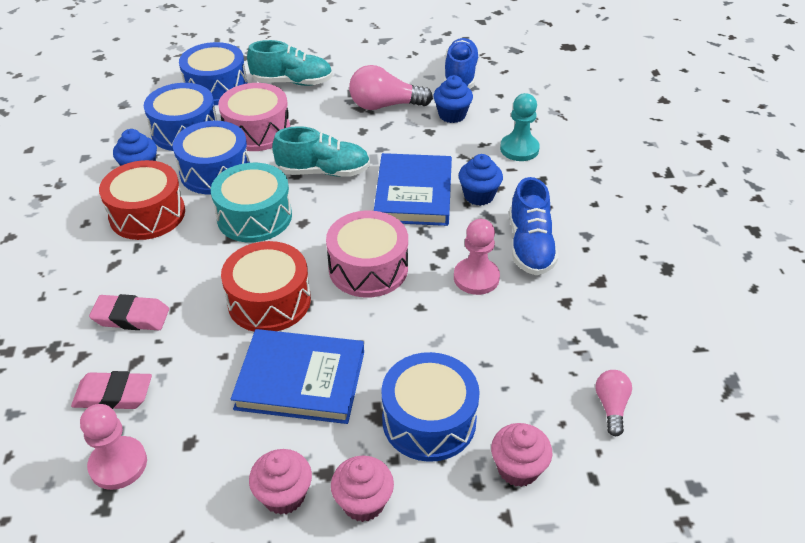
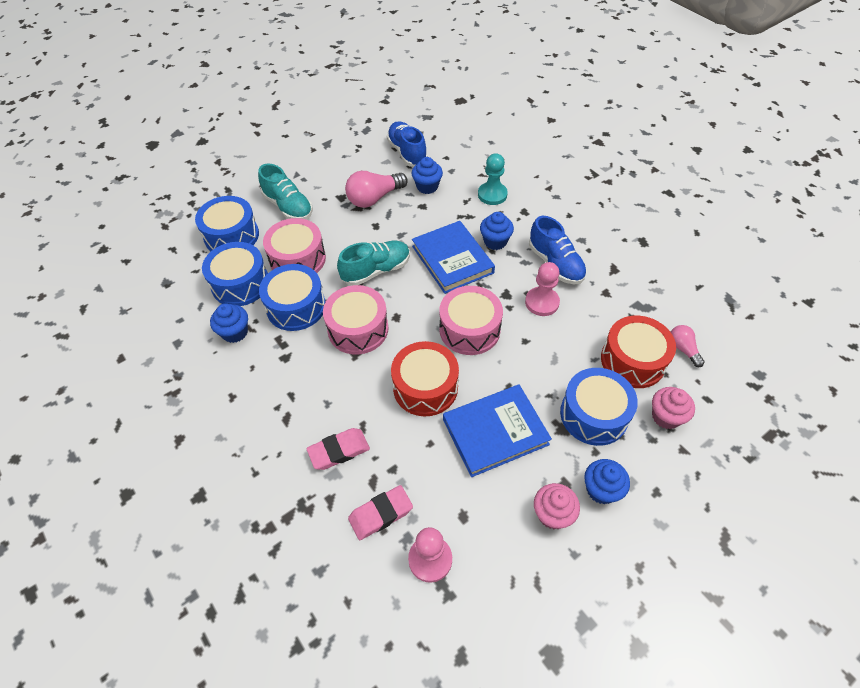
camera: 30 degrees left, 10 degrees up
red drum [99,160,185,240] -> red drum moved to [601,316,676,388]
turquoise drum [211,163,292,242] -> pink drum [323,285,389,354]
turquoise shoe [247,40,333,86] -> turquoise shoe turned 75 degrees clockwise [258,163,313,220]
pink cupcake [331,455,394,522] -> blue cupcake [584,459,630,504]

